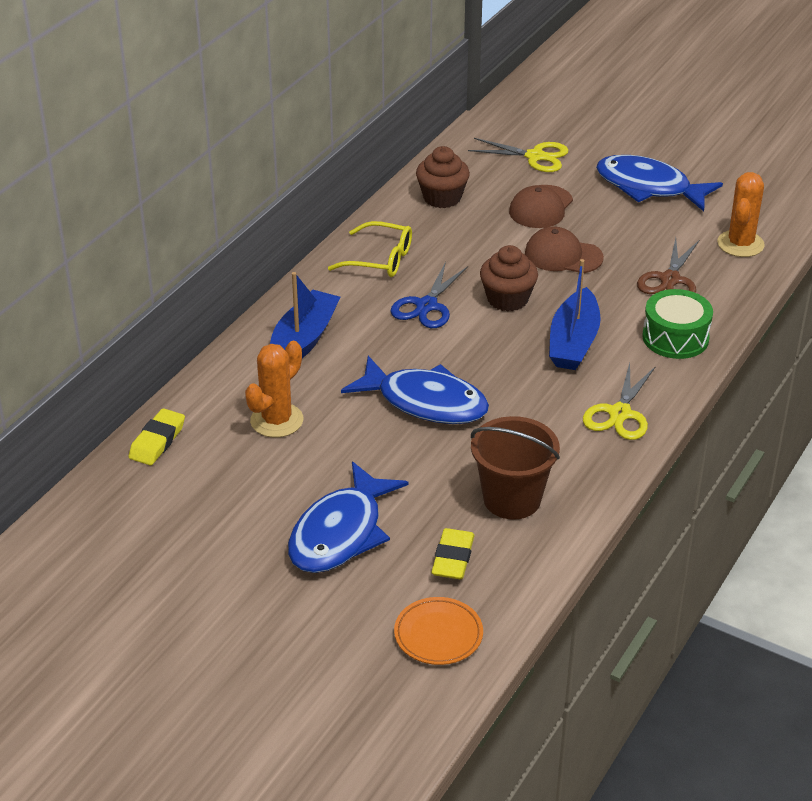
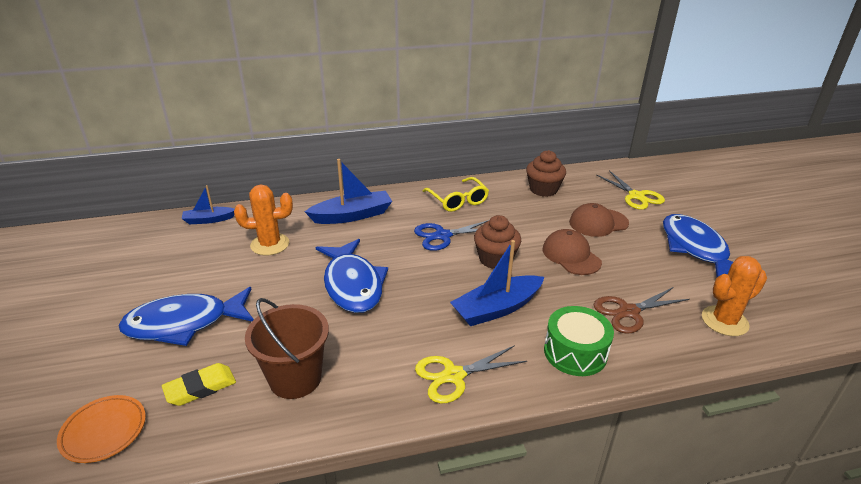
camera: 45 degrees right, 5 degrees down
yellow eraser [129,408,185,465] -> blue boat [181,185,234,224]

